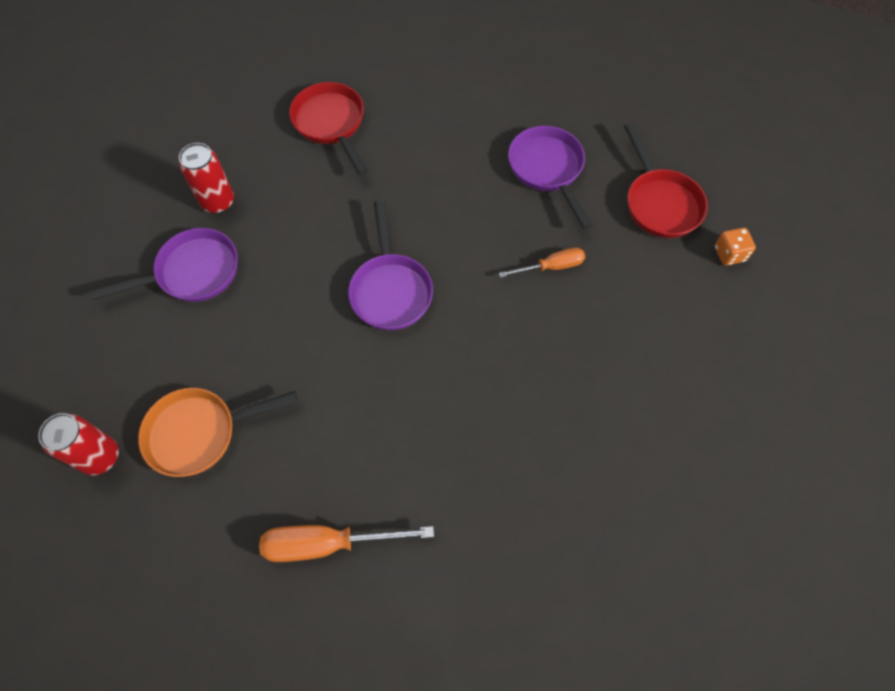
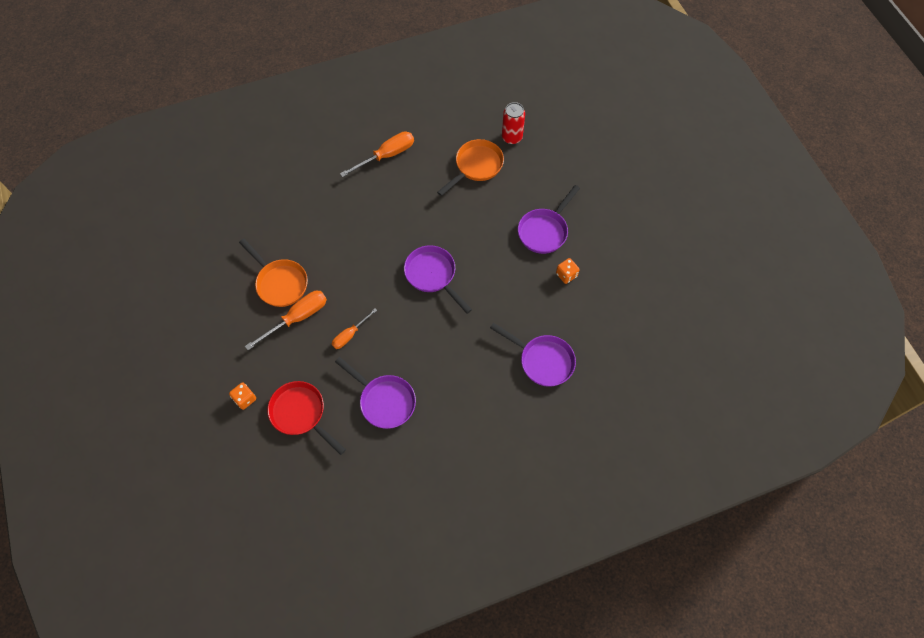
camera: 150 degrees right, 0 degrees up
red can [179,143,234,213] -> orange dice [556,258,580,284]
red pan [289,82,368,175] -> purple pan [490,323,576,387]
none -> orange pan [239,238,308,307]
none -> orange screwdriver [245,290,327,350]

